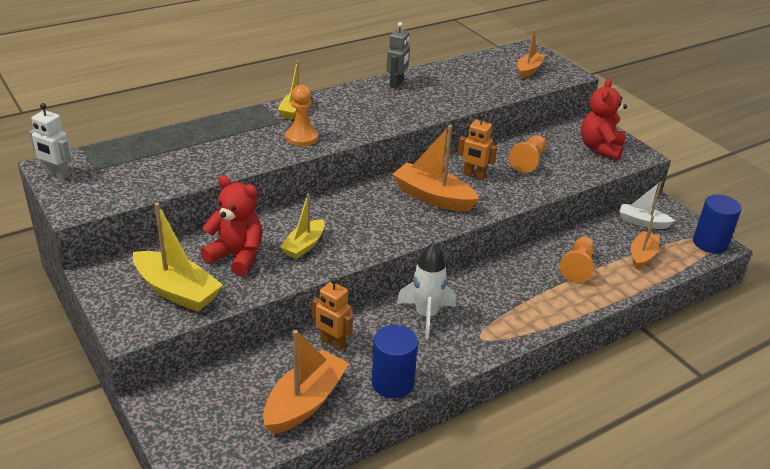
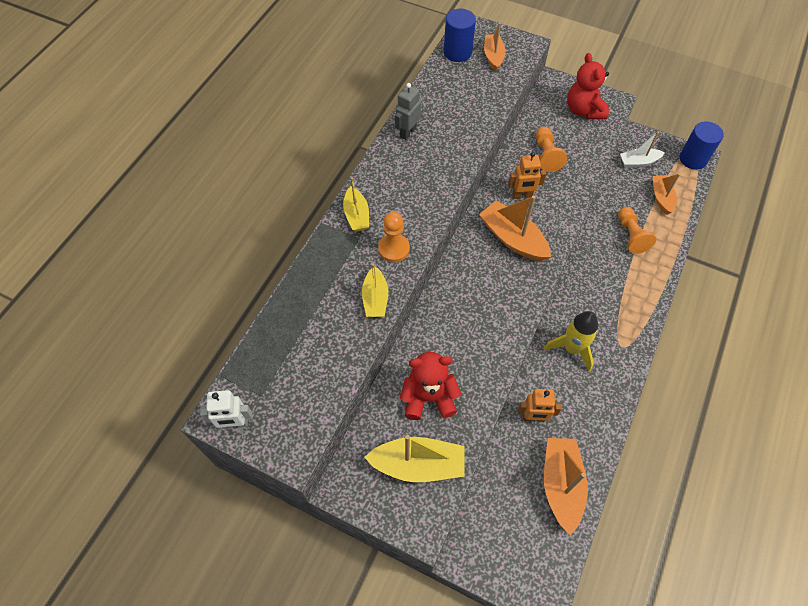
camera: 30 degrees left, 25 degrees up
yellow boat [280,194,325,259] -> yellow boat moved to [362,264,388,317]
blue cylinder [372,325,418,398] -> blue cylinder moved to [444,9,476,62]
grey robot [386,22,410,89] -> grey robot turned 135 degrees counterclockwise [395,83,421,140]
orange boat [392,125,479,212] -> orange boat turned 45 degrees clockwise [479,196,551,261]
white rocket [397,242,456,339] -> yellow rocket [544,311,598,372]

